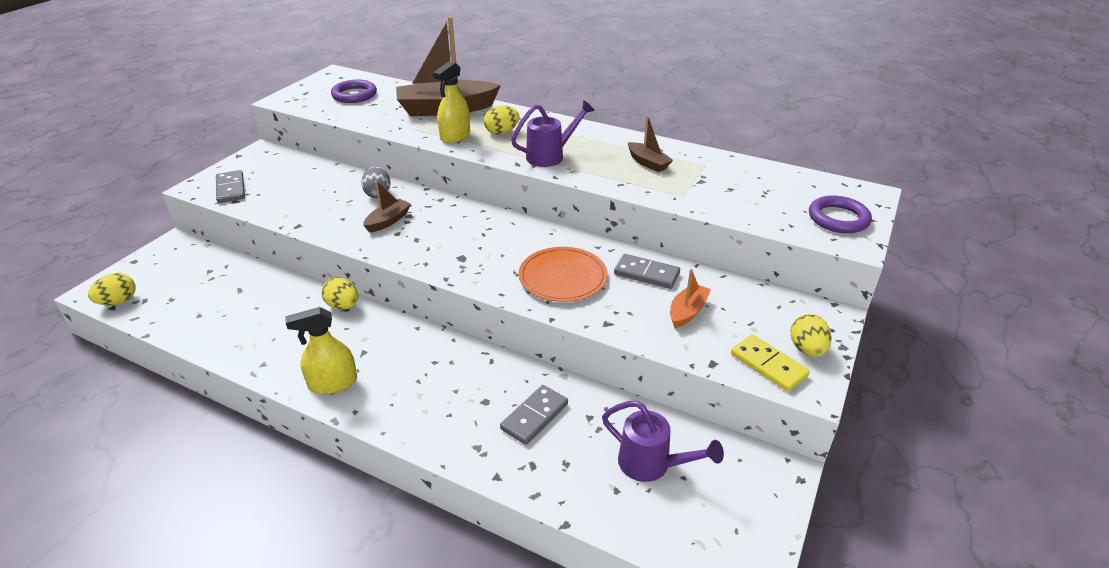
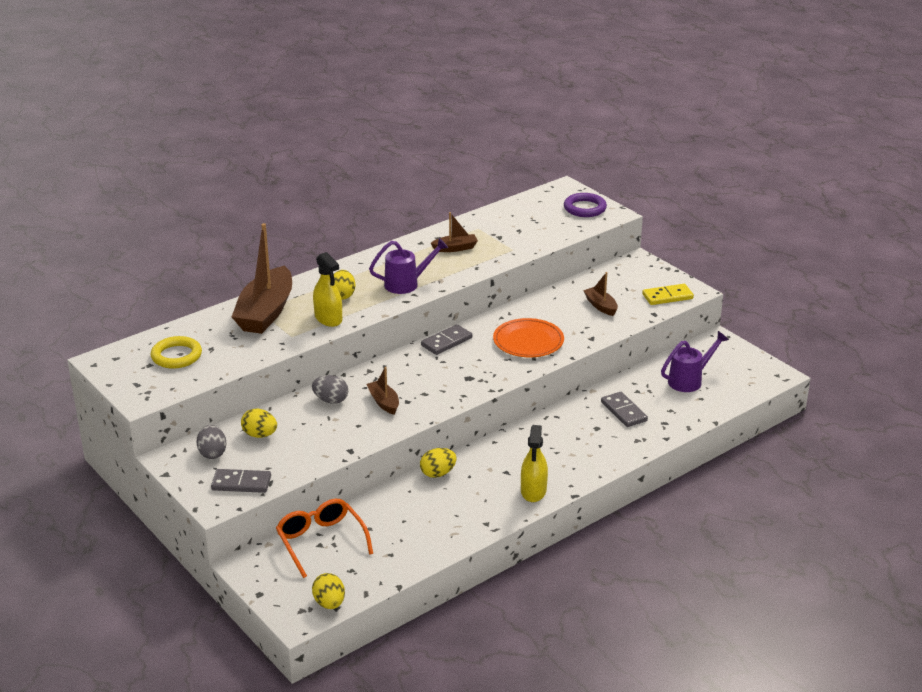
camera: 65 degrees left, 5 degrees down
purple ring [331,80,377,103] -> yellow ring [151,336,202,368]
purple watering can [511,100,595,167] -> purple watering can turned 75 degrees clockwise [369,238,448,294]
grey domino [614,254,680,289] -> grey domino moved to [421,324,472,355]
orange boat [670,269,711,328] -> brown boat [583,272,618,316]
yellow egg [791,314,832,357] -> yellow egg moved to [241,408,277,438]
none -> grey egg [196,425,226,459]
none -> orange glasses [276,499,373,578]

